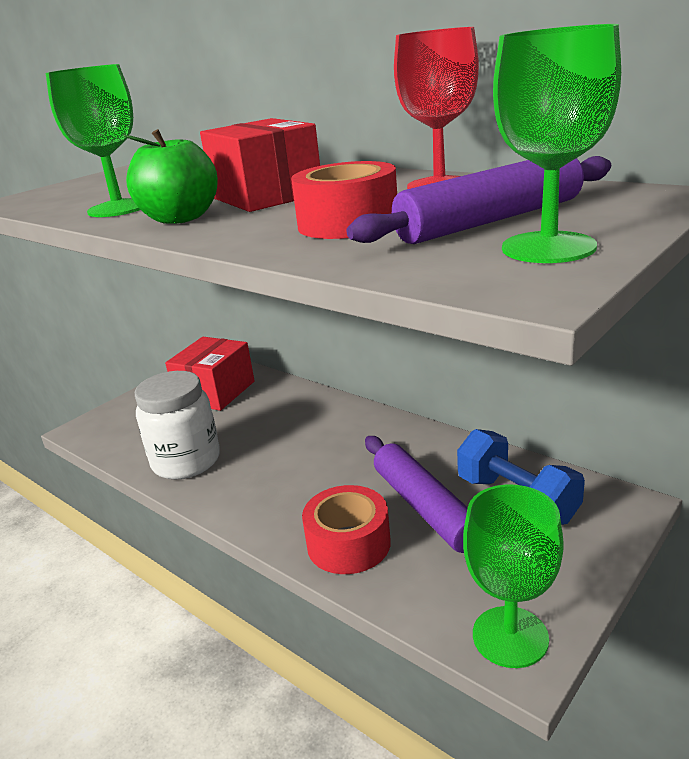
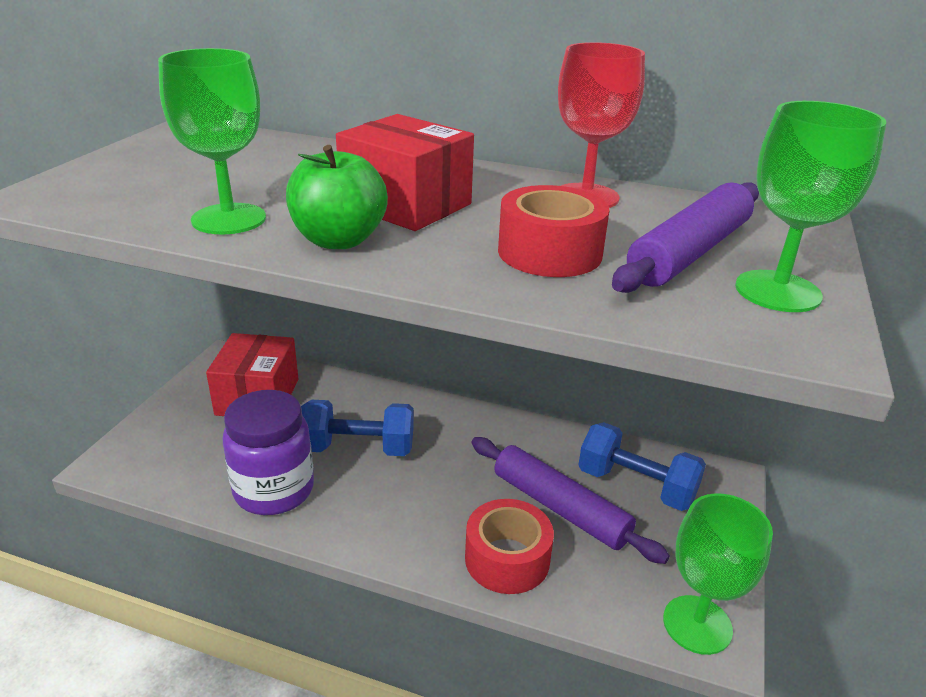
camera: 25 degrees left, 5 degrees up
white jar [135,371,220,479] -> purple jar [222,390,314,515]
none -> blue dumbbell [301,400,414,456]

